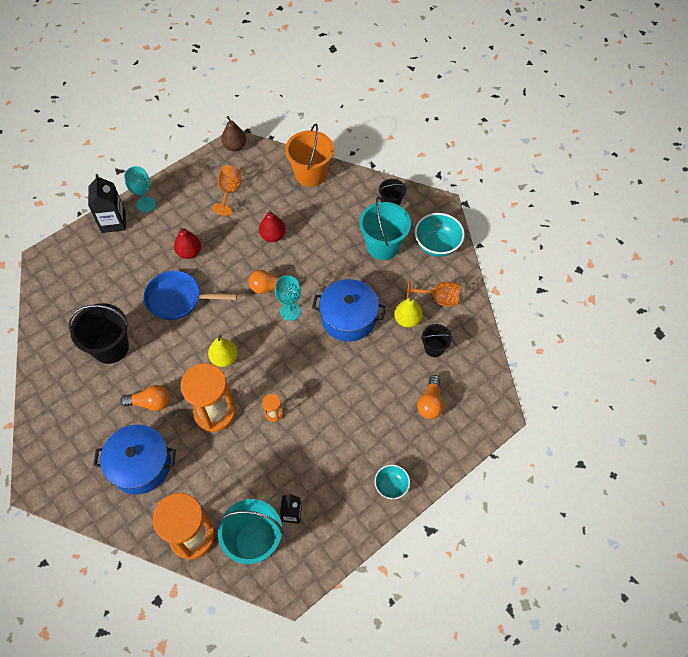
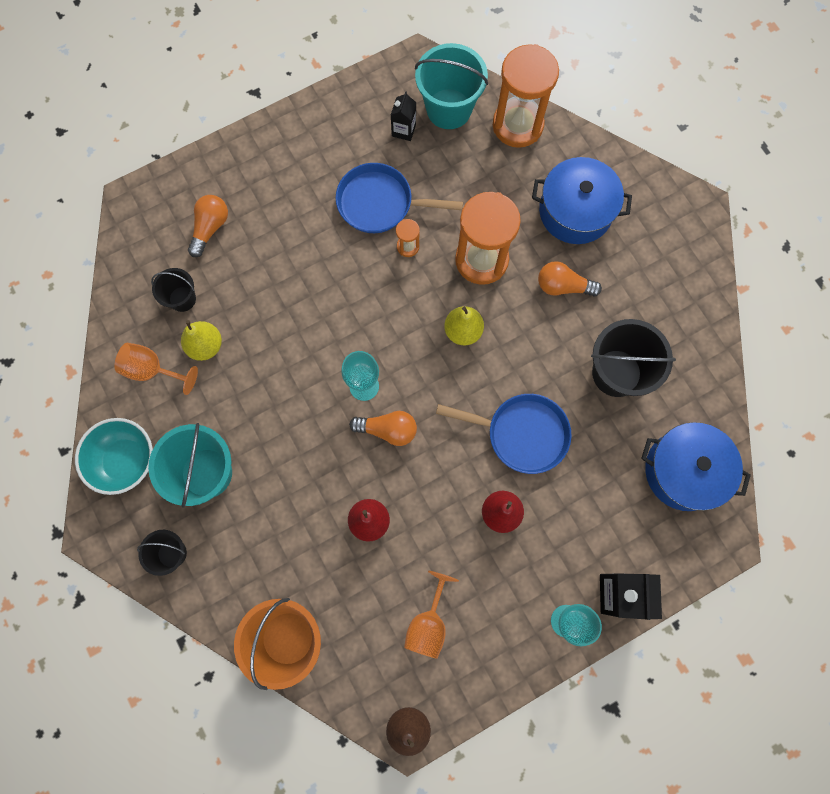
camera: 170 degrees left, 15 degrees up
blue pot [312,279,386,342] -> blue pot moved to [641,422,751,511]
turquoise bowl [375,465,410,499] -> none
none -> blue pan [336,163,463,233]

